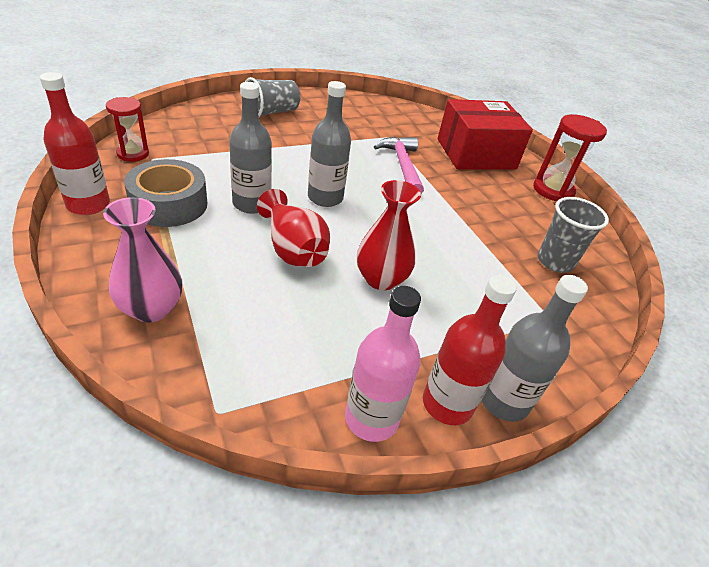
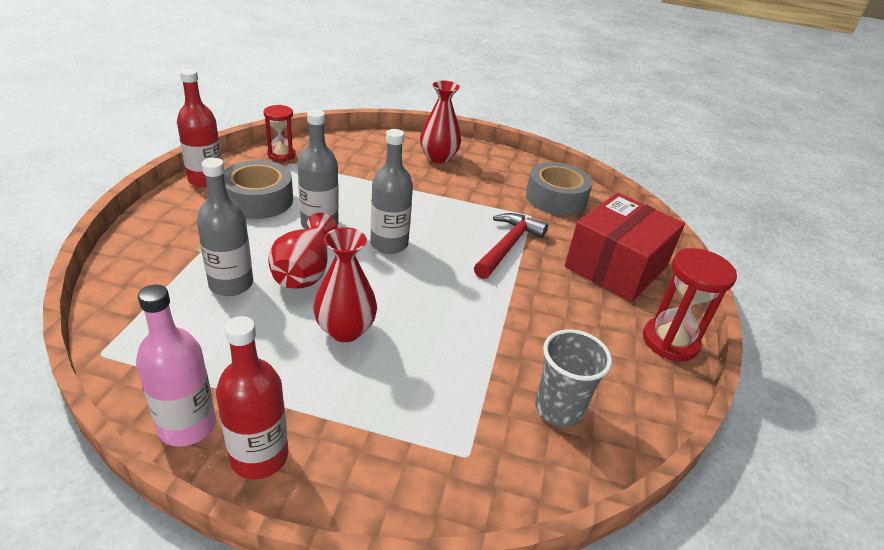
camera: 40 degrees right, 5 degrees down
pink vase [103,197,182,322] -> none
grey cup [245,77,300,117] -> red vase [420,80,461,164]
pink hammer [374,137,424,194] -> red hammer [474,213,548,279]
red box [438,99,533,170] -> red box turned 75 degrees counterclockwise [565,193,685,302]
grey bottle [482,275,588,422] -> grey bottle moved to [197,158,253,296]
none -> grey tape [526,162,593,215]

